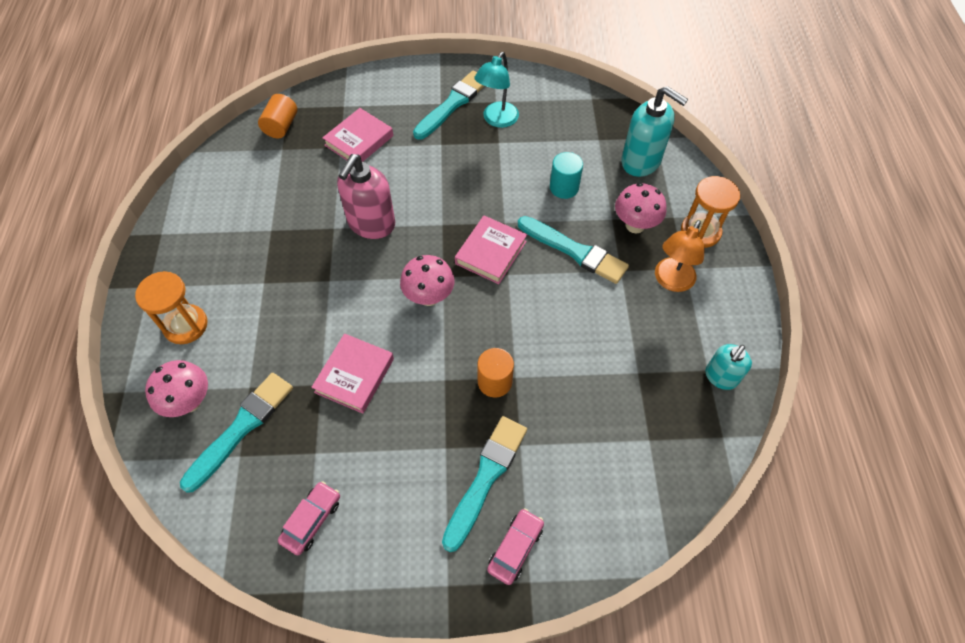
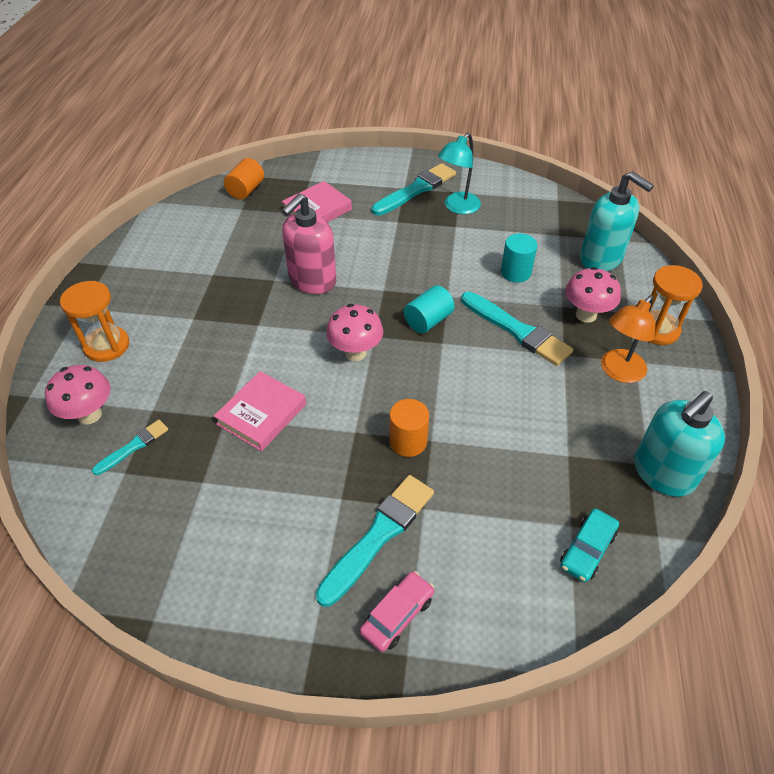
camera: 10 degrees right, 10 degrees down
turquoise brush [180,373,293,493] -> turquoise brush [92,420,168,475], size x0.55
pink car [278,481,340,555] -> none
pink book [455,215,527,284] -> turquoise cylinder [404,285,455,333]
turquoise soap dispenser [705,344,752,390] -> turquoise soap dispenser [634,391,725,497], size x1.66
none -> turquoise car [560,508,619,582]

